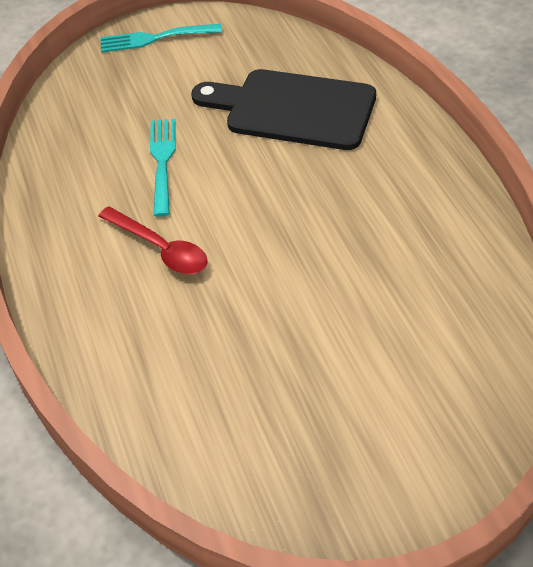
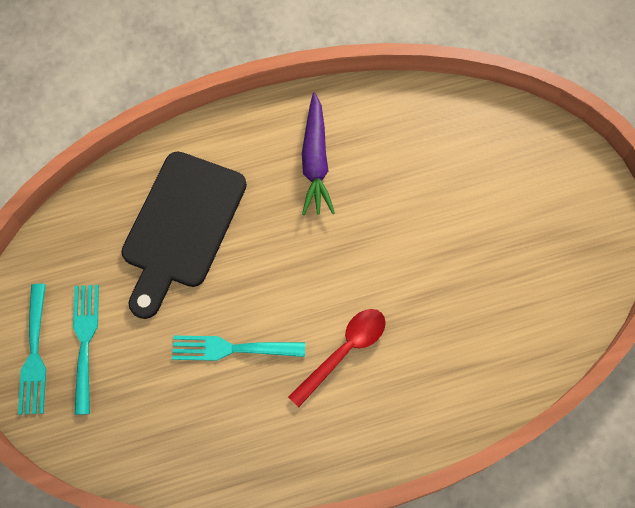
camera: 90 degrees left, 20 degrees up
none -> turquoise fork [73,285,99,415]
none -> purple carrot [302,92,335,215]

